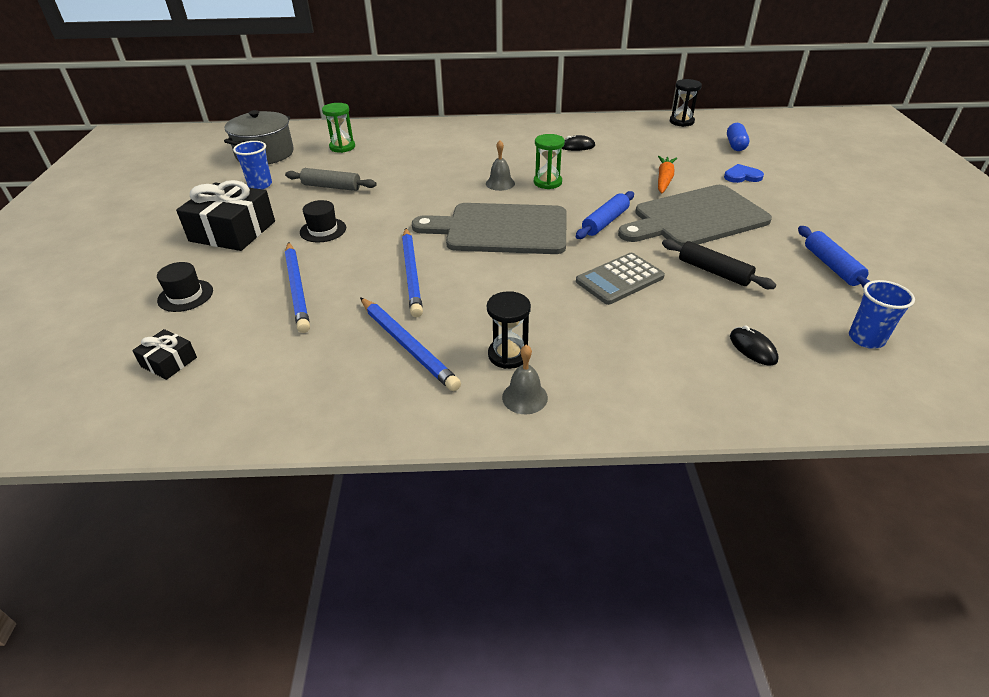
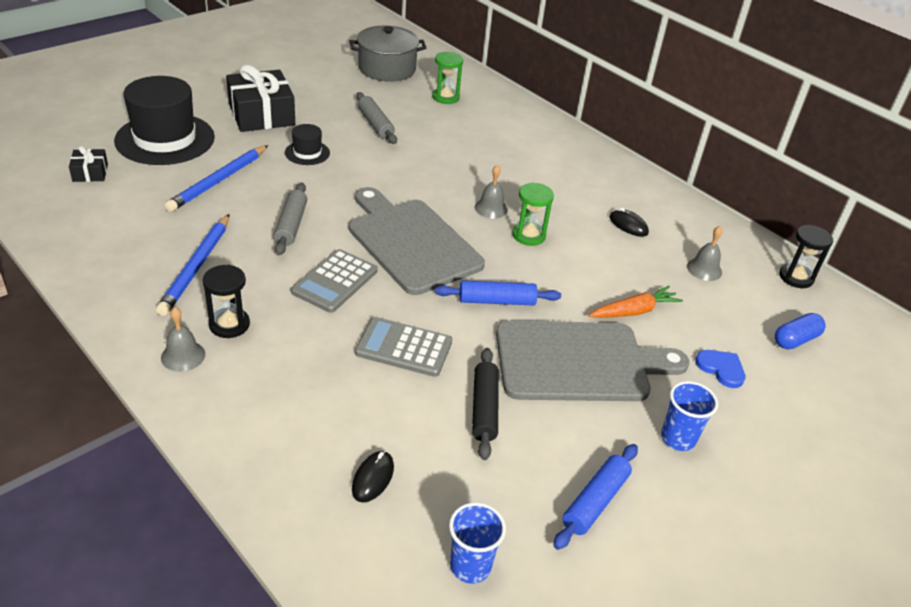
camera: 45 degrees right, 0 degrees up
black hat [157,262,213,312] -> black hat [114,76,215,165], size x2.14
blue cup [233,141,272,189] -> blue cup moved to [661,381,718,451]
blue pencil [402,228,423,317] -> grey rolling pin [274,183,307,255]
grey cutting board [618,185,772,246] -> grey cutting board turned 150 degrees clockwise [496,320,689,401]
none -> grey calculator [291,249,378,313]
none -> grey bell [687,226,723,281]

